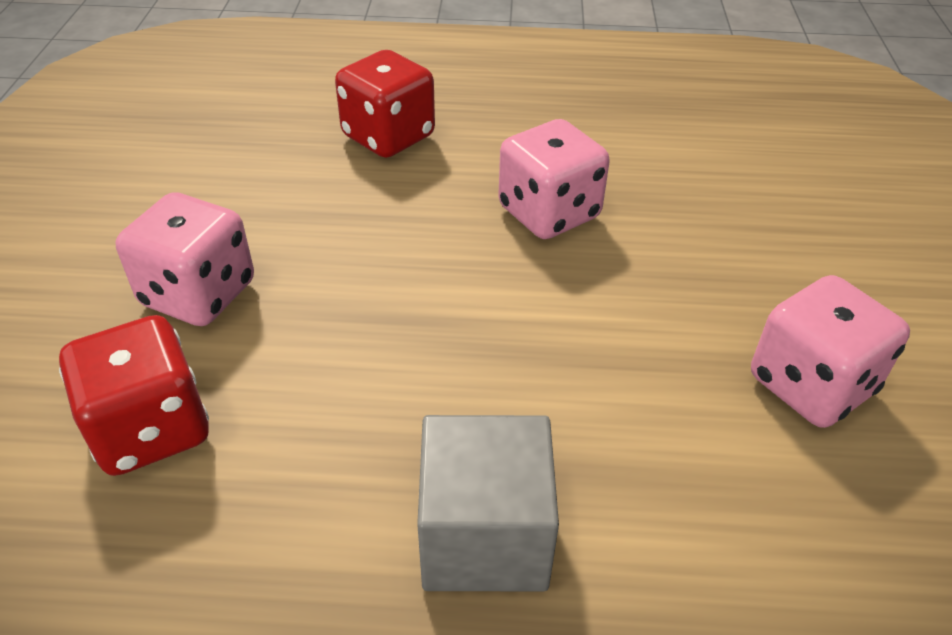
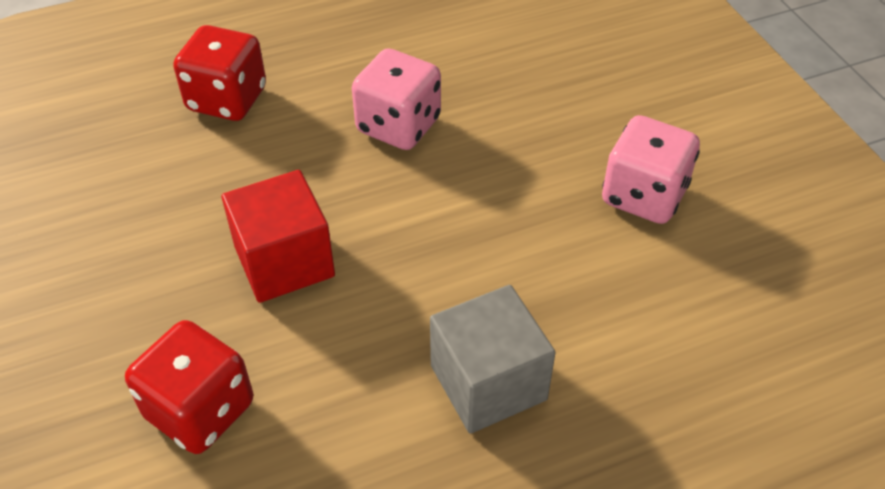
camera: 25 degrees left, 5 degrees up
pink dice [115,192,254,326] -> none
none -> red cube [222,170,335,303]

